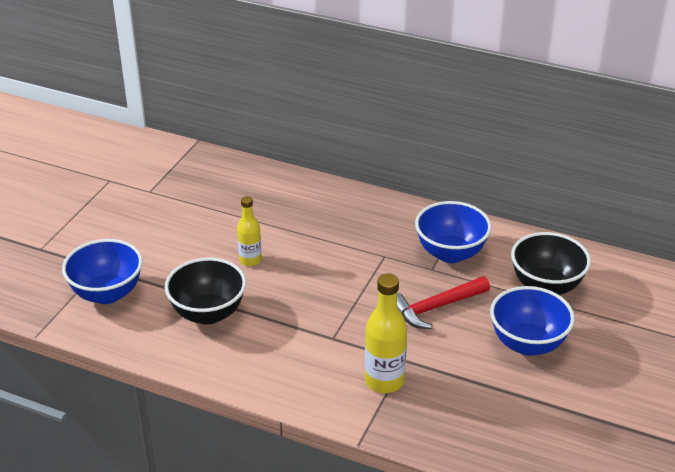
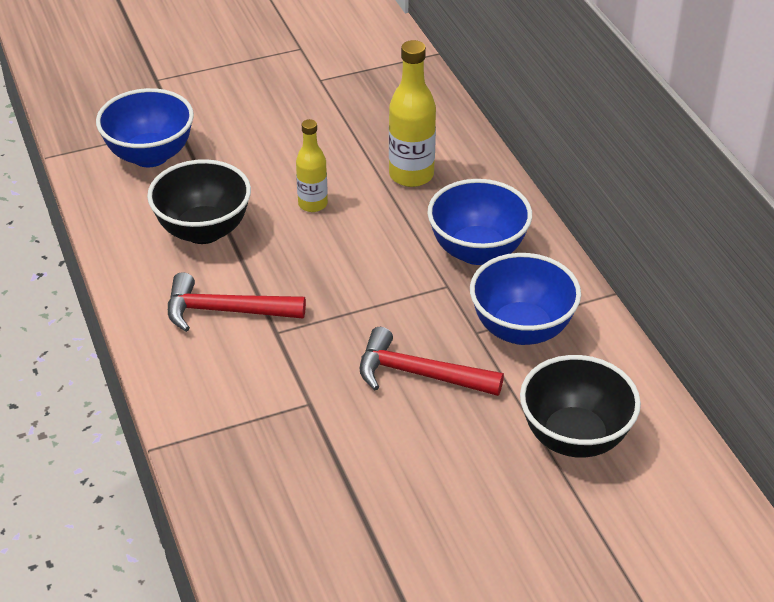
camera: 45 degrees right, 5 degrees up
yellow bottle [365,273,407,393] -> yellow bottle moved to [389,40,436,187]
blue bowl [490,286,575,356] -> blue bowl moved to [427,179,532,265]
none -> red hammer [168,272,306,332]

